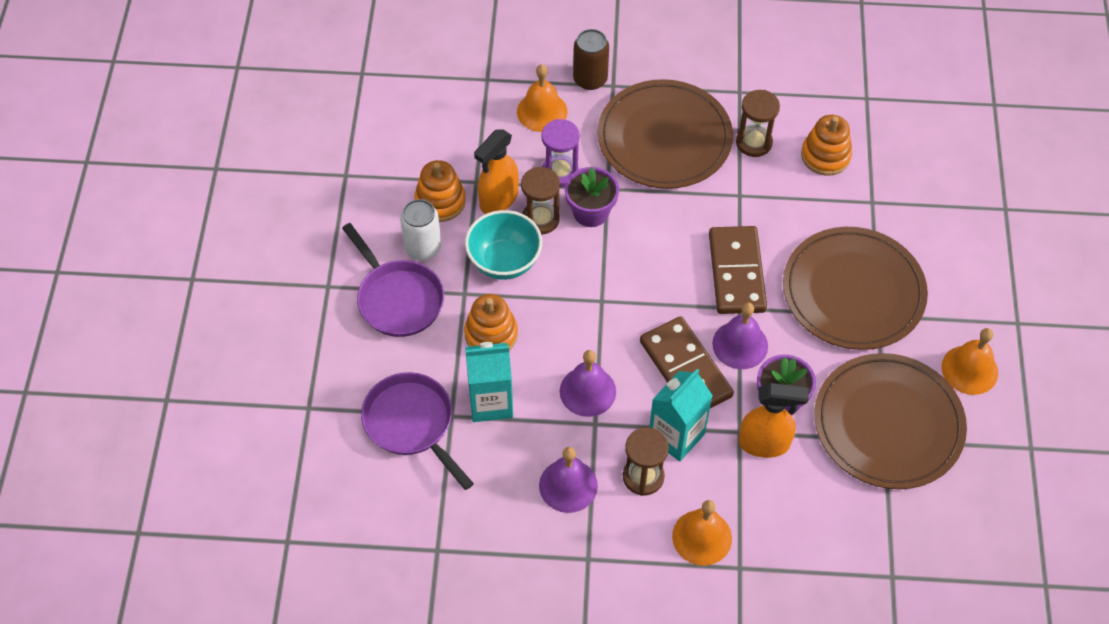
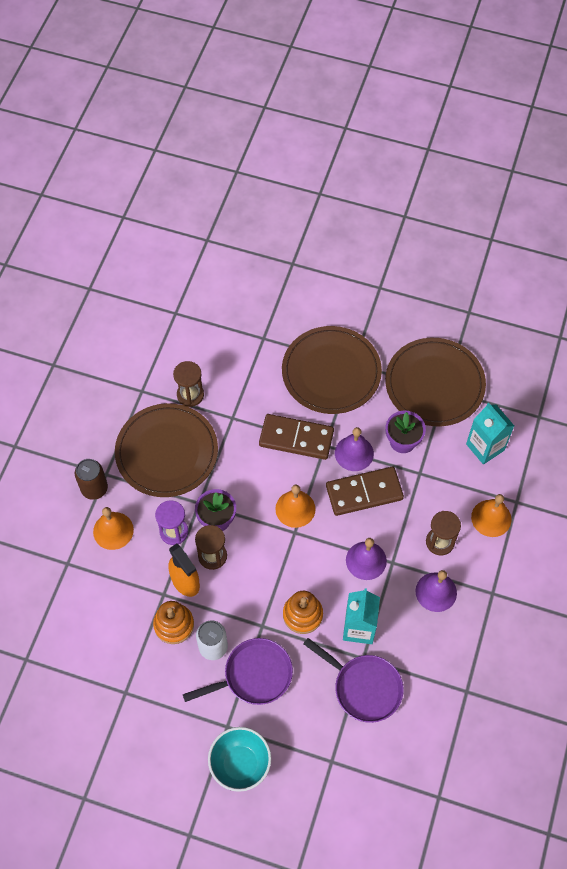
camera: 75 degrees left, 5 degrees up
purple pan [361,372,474,490] -> purple pan turned 120 degrees counterclockwise [303,638,403,723]
turquoise bowl [465,210,542,280] -> turquoise bowl moved to [208,727,271,792]
turquoise carton [649,369,713,461] -> turquoise carton moved to [466,403,514,464]
orange spray bottle [738,383,809,458] -> none
orange stacking toy [801,115,852,176] -> none
orange bell [942,328,998,395] -> orange bell moved to [275,485,316,528]

